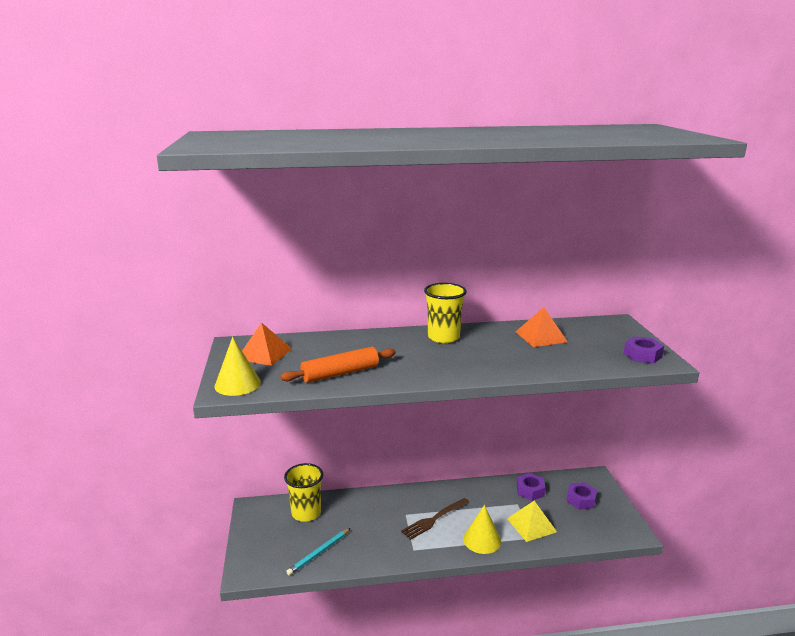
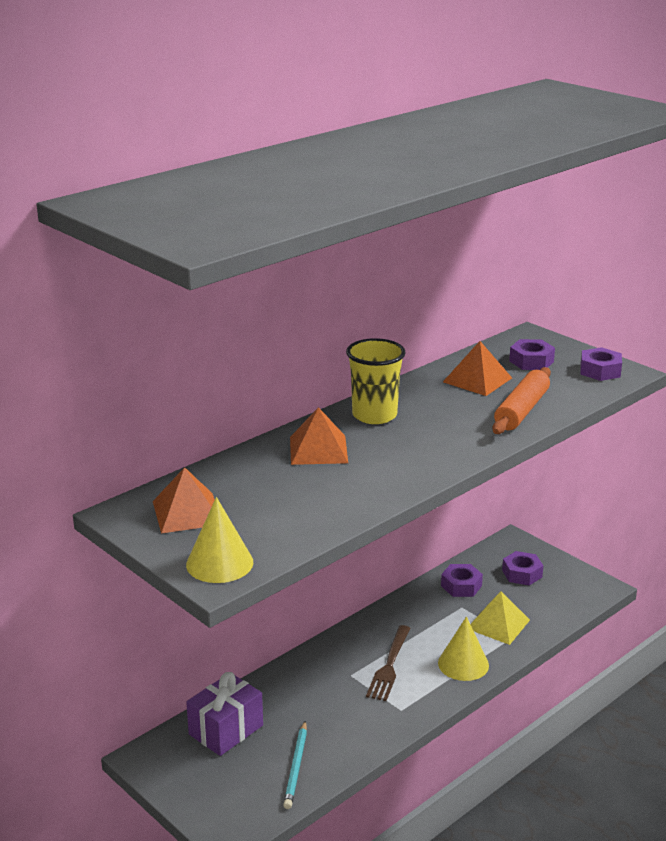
camera: 35 degrees left, 5 degrees up
orange rolling pin [280,347,396,383] -> orange rolling pin moved to [492,367,551,434]
yellow cup [284,463,323,522] -> purple gift [186,672,263,756]
none -> orange pyramid [290,407,348,465]
none -> purple nut [509,339,555,370]

